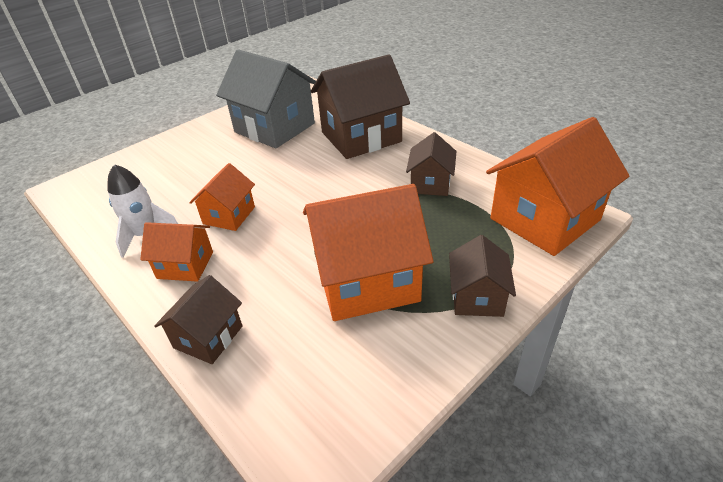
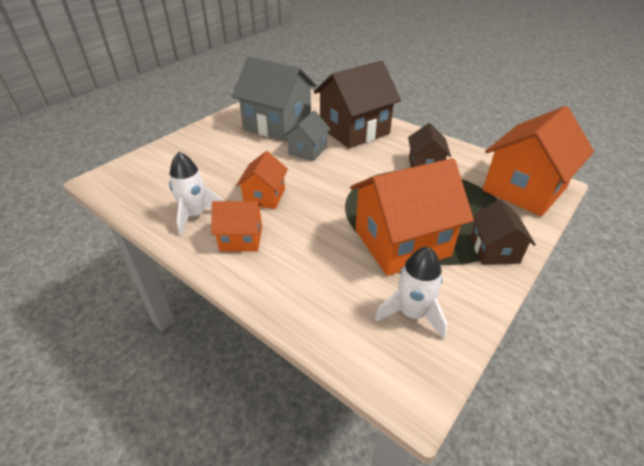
camera: 10 degrees left, 0 degrees up
brown house [155,275,243,364] -> none
none -> grey house [283,111,331,161]
none -> white rocket [375,247,447,339]

